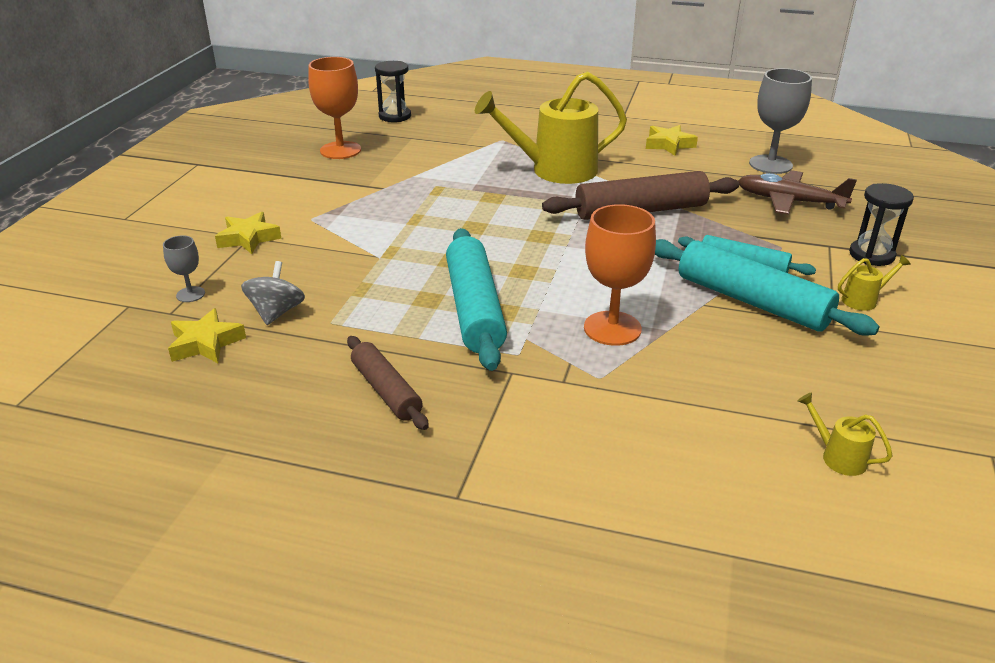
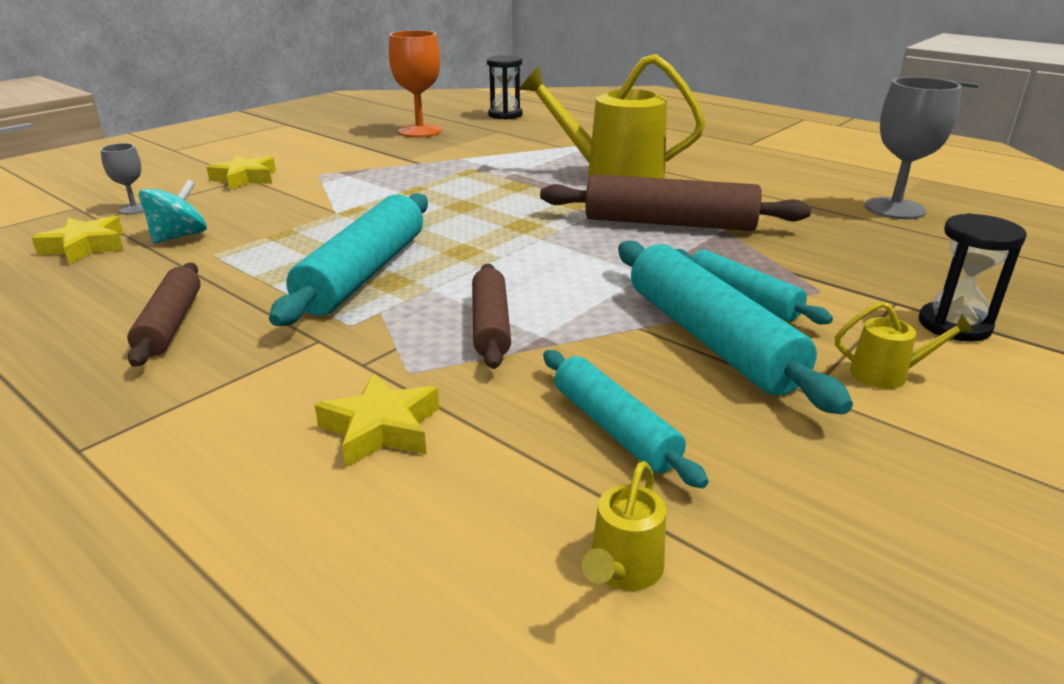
camera: 25 degrees right, 5 degrees down
grey spinning top [241,261,305,325] -> turquoise spinning top [139,180,207,244]
orange goblet [584,204,656,346] -> brown rolling pin [472,264,511,369]
yellow star [646,125,698,156] -> yellow star moved to [315,373,439,467]
brown plane [738,170,857,215] -> none
yellow watering can [798,392,892,476] -> yellow watering can turned 135 degrees counterclockwise [582,461,666,591]
none -> turquoise rolling pin [543,350,709,488]

